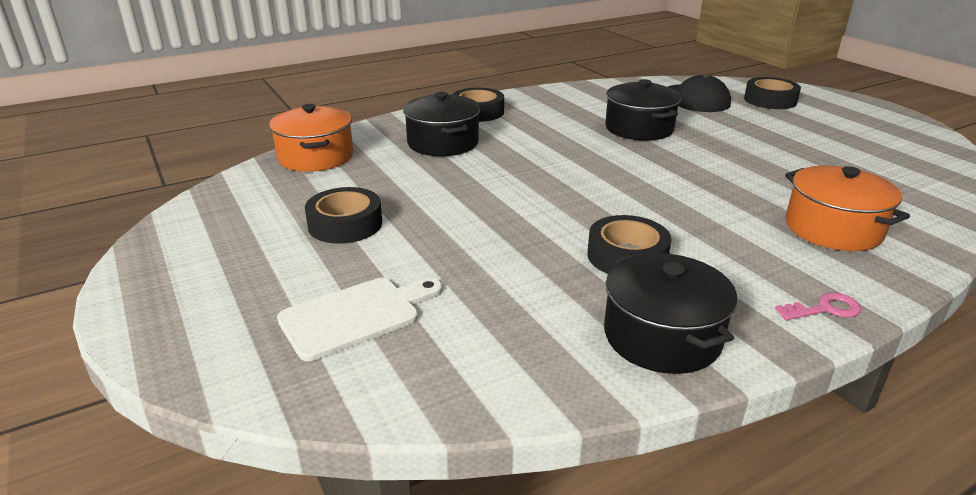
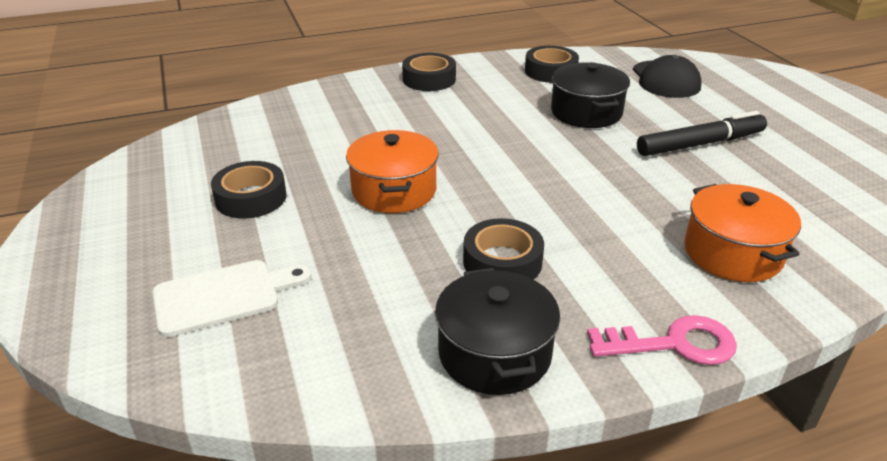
camera: 10 degrees right, 5 degrees up
orange pot [269,104,353,172] -> orange pot moved to [346,130,439,213]
black pot [403,92,481,156] -> none
black tape [744,77,801,109] -> black tape moved to [525,46,579,83]
pink key [775,293,861,320] -> pink key [587,315,737,365], size x1.67
none -> black marker [637,111,767,156]

